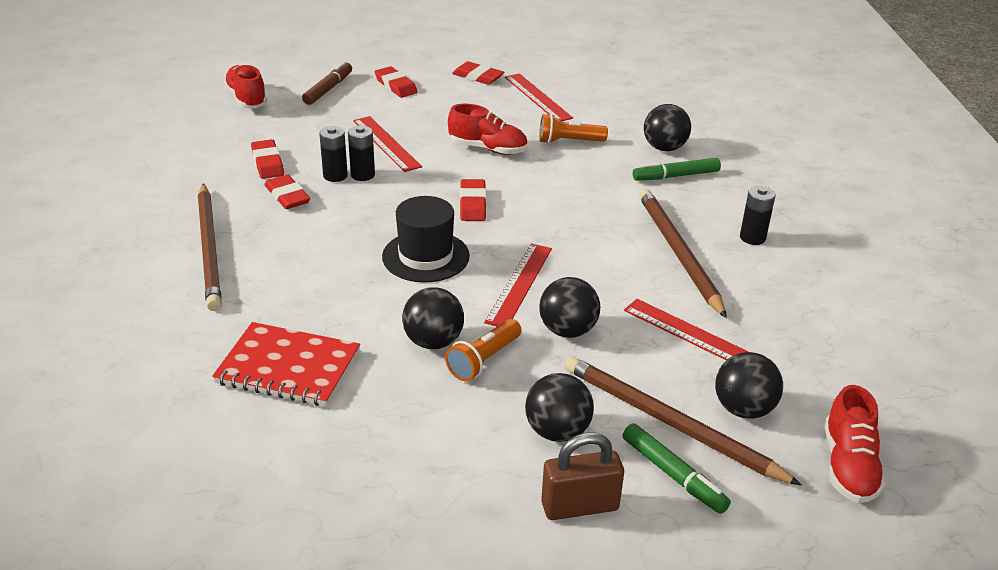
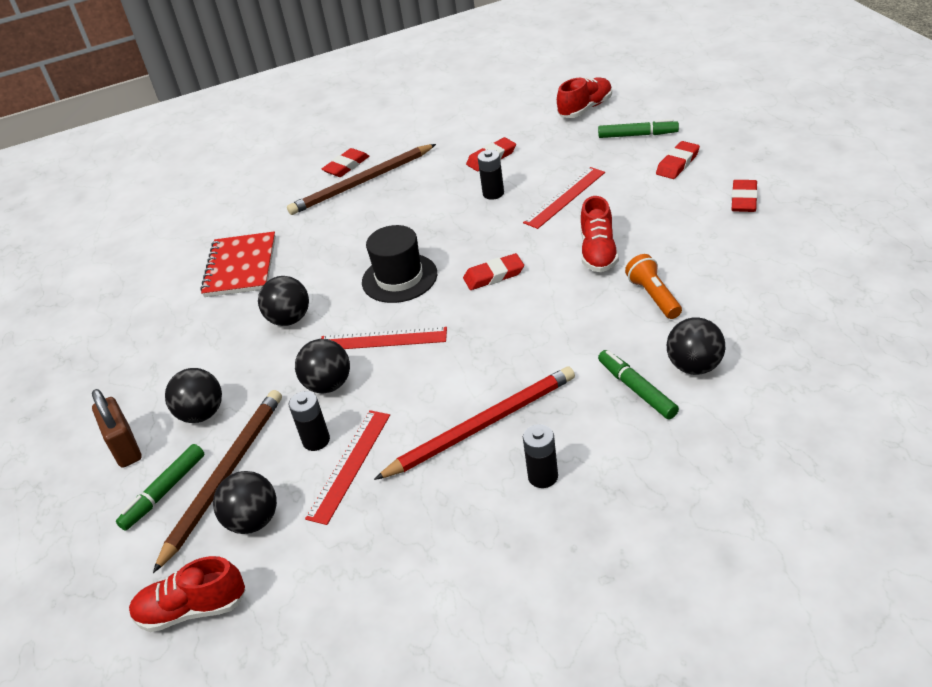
camera: 80 degrees right, 5 degrees up
red eraser [264,174,310,209] -> red eraser moved to [322,148,370,177]
brown marker [302,61,352,105] -> green marker [598,119,679,138]
black battery [348,126,375,181] -> black battery moved to [289,391,330,451]
orange flashlight [445,319,521,381] -> none
red ruler [505,73,573,121] -> none
brown pencil [639,189,727,318] -> red pencil [374,366,575,480]

